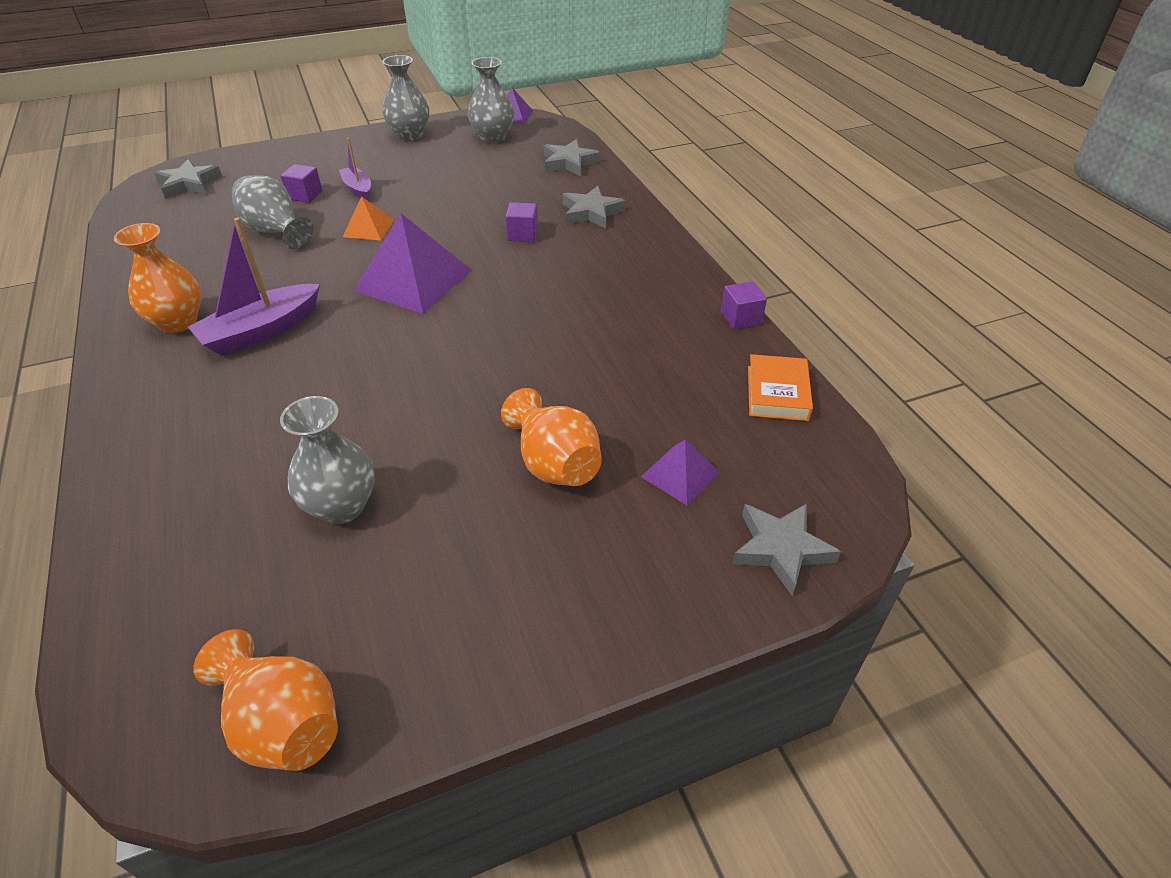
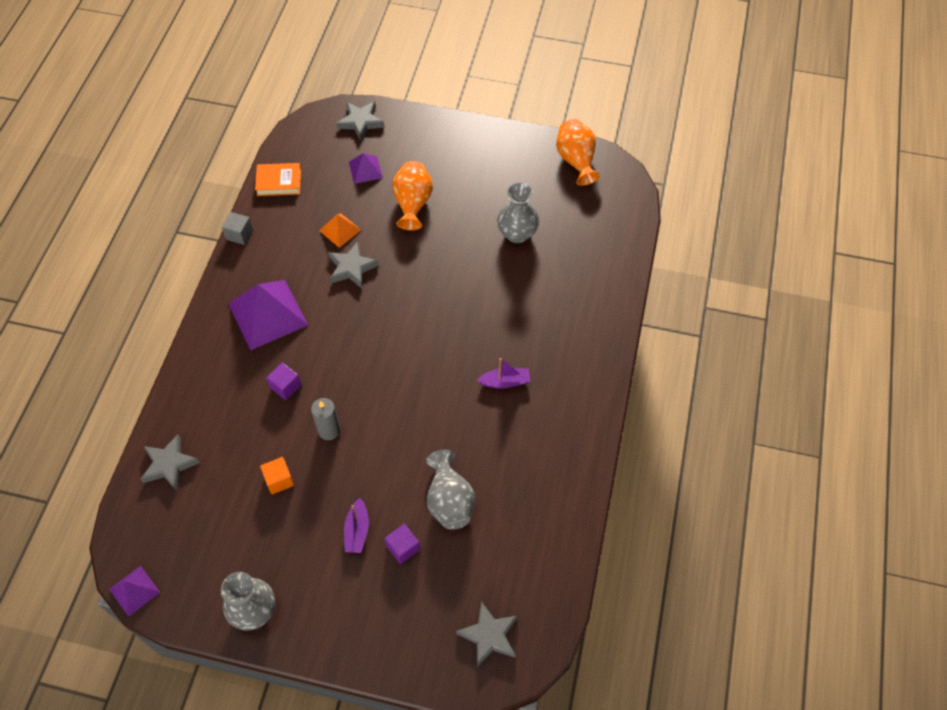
camera: 145 degrees left, 15 degrees up
orange vase [114,223,201,333] -> none
purple boat [188,217,320,356] -> purple boat [477,358,531,388], size x0.58
orange pyramid [343,196,394,240] -> orange pyramid moved to [319,214,361,248]
purple pyramid [353,214,472,314] -> purple pyramid moved to [228,280,308,350]
grey vase [468,57,514,143] -> none
grey star [563,186,626,229] -> grey star moved to [328,242,379,288]
purple cube [721,281,767,329] -> grey cube [222,212,253,245]
orange book [748,354,813,421] -> orange book turned 45 degrees clockwise [255,163,301,196]
none -> orange cube [260,457,294,494]
none -> grey candle [311,398,341,440]

